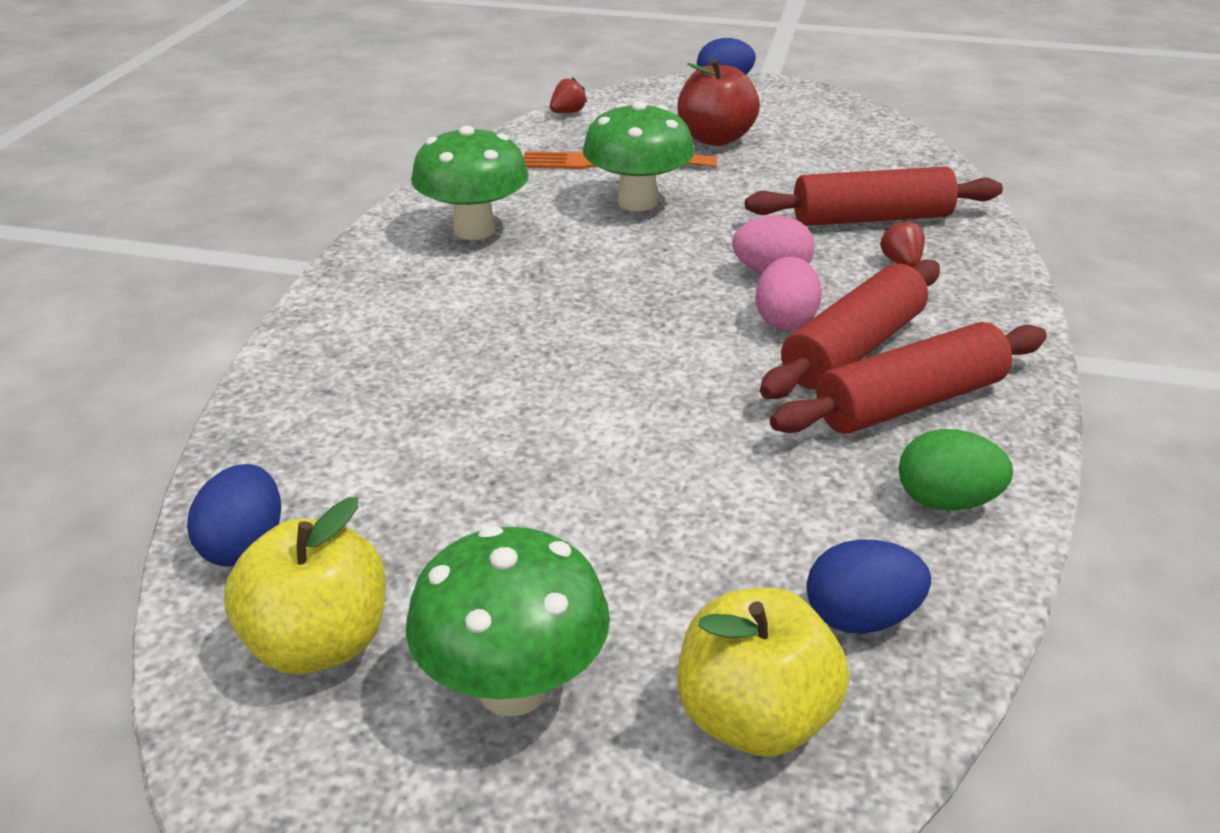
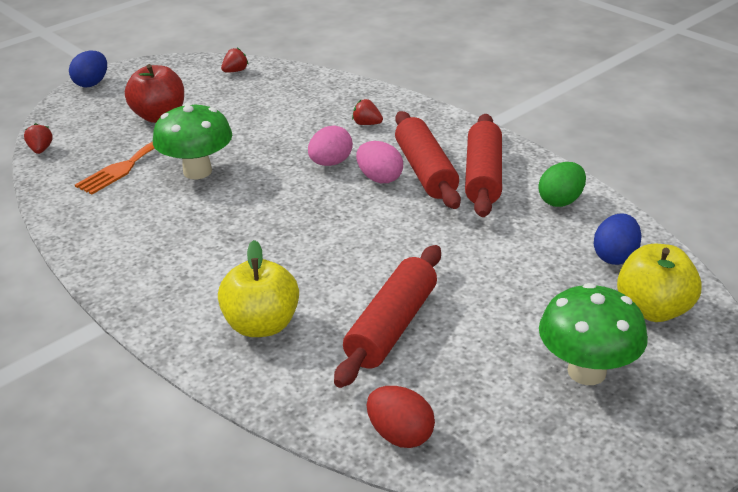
camera: 55 degrees left, 0 degrees up
blue egg [187,464,281,567] -> red egg [367,386,435,448]
yellow apple [224,497,386,674] -> yellow apple moved to [218,240,299,337]
green mushroom [411,126,529,240] -> none
red rolling pin [745,167,1003,226] -> red rolling pin moved to [334,245,441,388]
none -> red strawberry [221,48,249,72]

